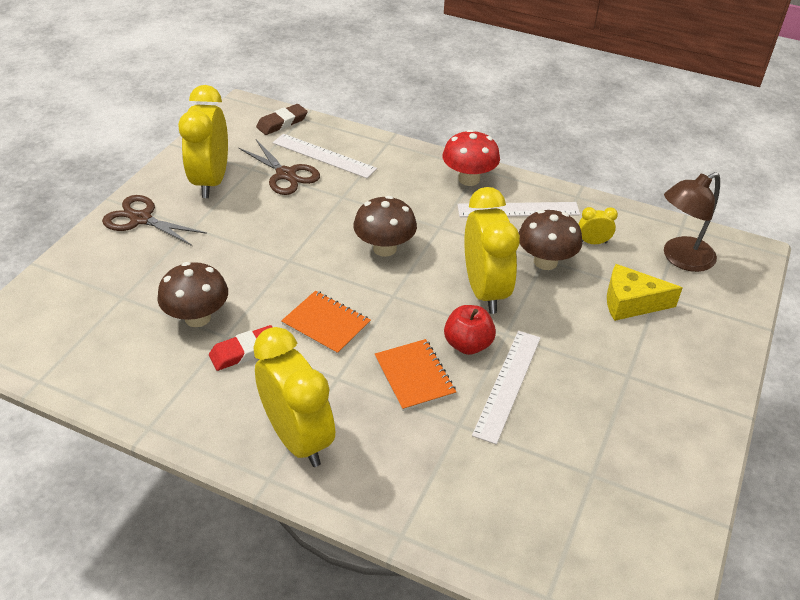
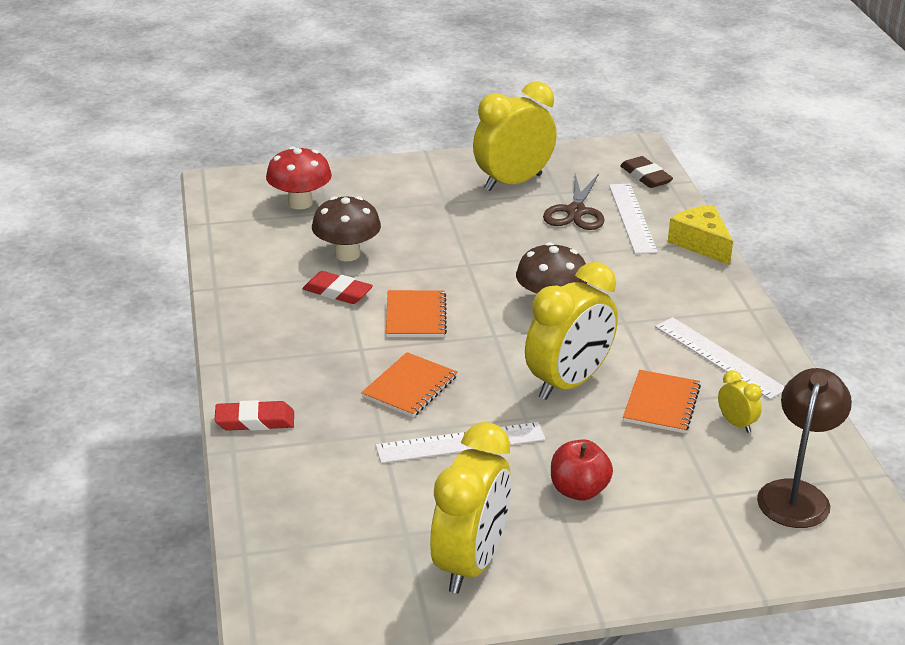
camera: 55 degrees right, 10 degrees down
brown scissors [102,195,207,246] -> none
yellow clock [253,327,335,467] -> yellow clock moved to [430,422,511,593]
brown eraser [256,104,308,135] -> brown eraser turned 45 degrees clockwise [620,156,673,188]
red mushroom [442,129,500,186] -> red mushroom moved to [266,147,332,209]
red apple [444,305,496,355] -> red apple moved to [551,439,613,501]
brown mushroom [519,210,582,270] -> orange notebook [623,370,701,433]
yellow cheese [607,264,682,321] -> yellow cheese moved to [668,205,733,265]
brown lamp [664,172,720,272] -> brown lamp turned 90 degrees clockwise [757,368,852,528]
none -> red eraser [215,400,294,431]

